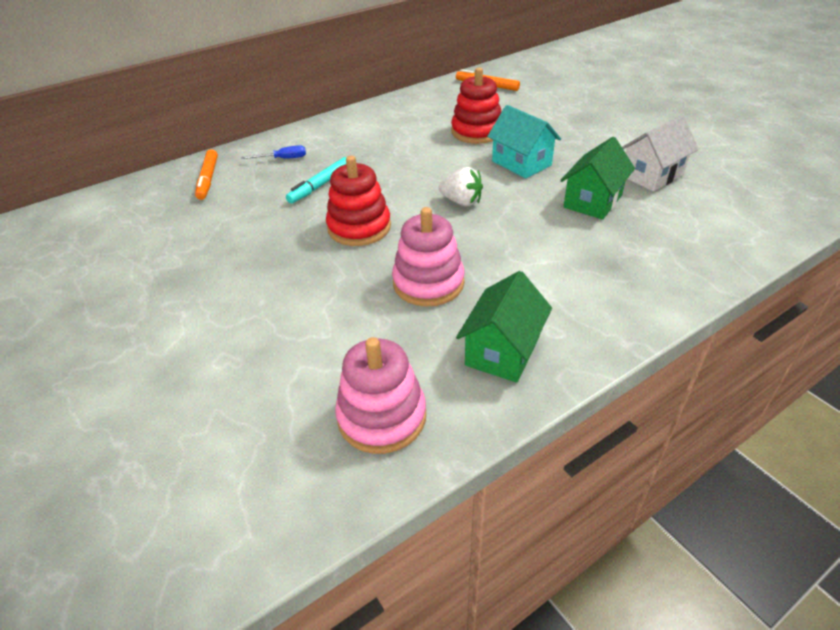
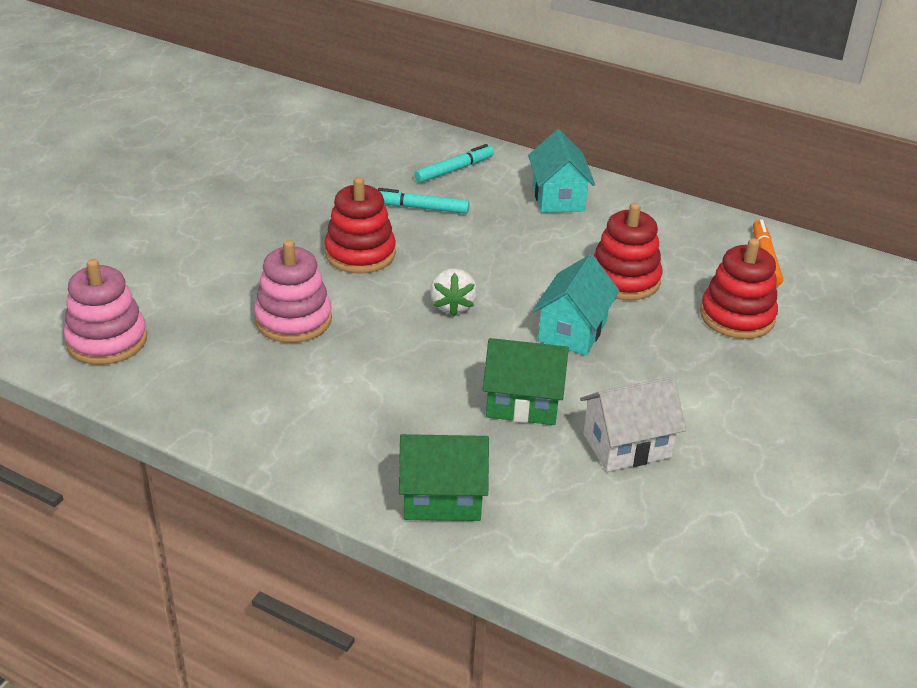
camera: 60 degrees right, 5 degrees down
orange marker [195,149,218,200] -> none
blue screwdriver [242,145,306,159] -> turquoise marker [414,144,494,183]
green house [456,271,552,383] -> green house moved to [399,434,489,521]
white house [622,115,699,192] -> white house turned 45 degrees counterclockwise [580,377,686,472]
none -> turquoise house [528,129,595,213]
none -> red stacking toy [700,238,778,339]

